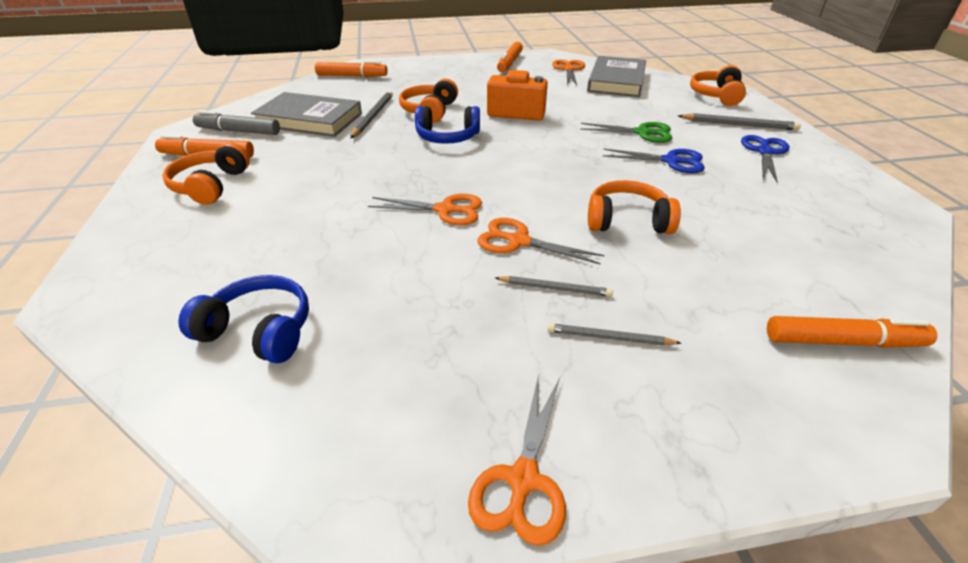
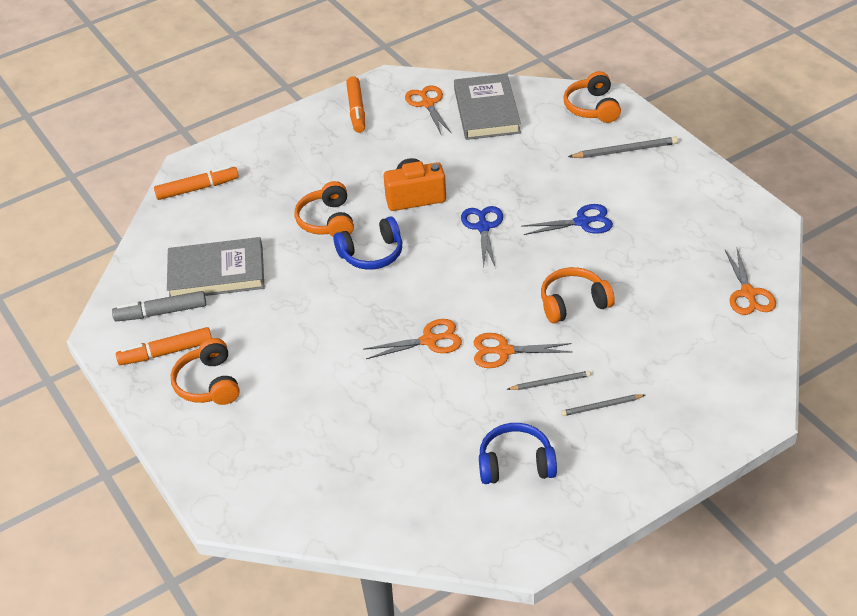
camera: 20 degrees left, 5 degrees up
blue headphones [178,275,309,363] -> blue headphones moved to [479,423,557,484]
grey pencil [350,91,393,139] -> none
orange scissors [468,374,566,546] -> orange scissors moved to [725,249,776,315]
green scissors [580,122,672,143] -> none
blue scissors [741,135,789,183] -> blue scissors moved to [461,206,503,268]
orange marker [767,316,937,348] -> none

